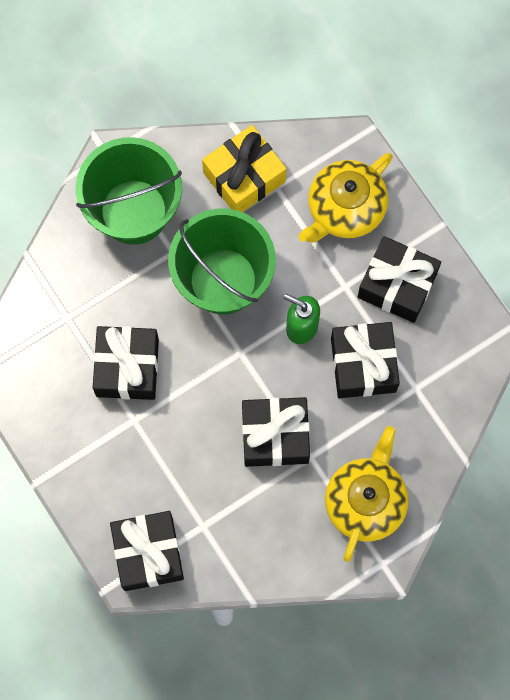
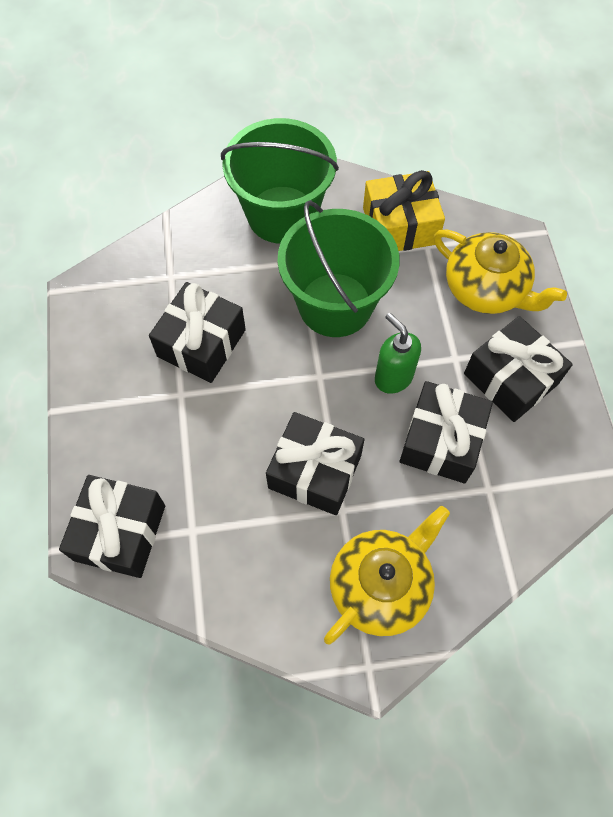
camera: 25 degrees right, 10 degrees down
yellow teapot [299,153,393,242] -> yellow teapot turned 120 degrees counterclockwise [434,229,567,314]

